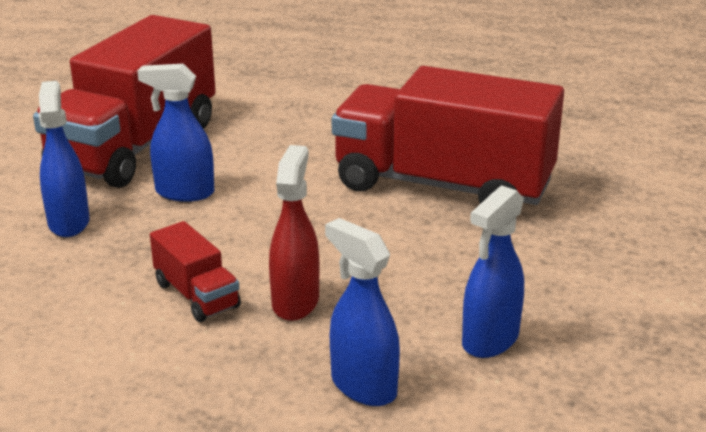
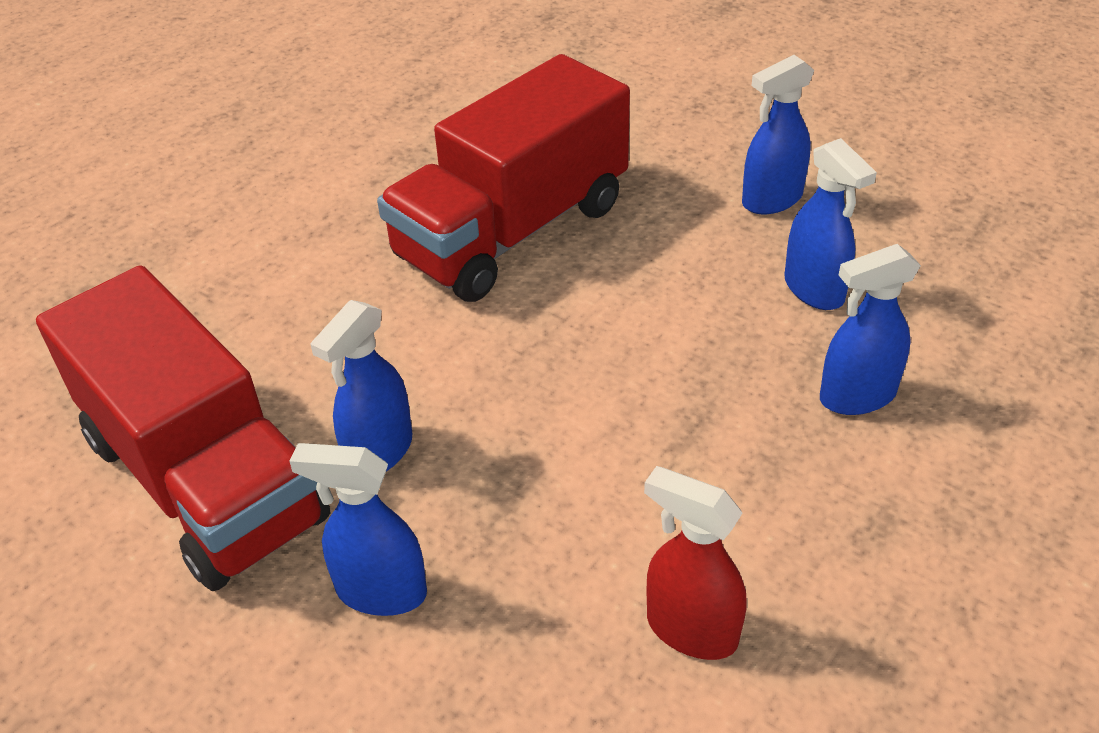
camera: 65 degrees left, 15 degrees up
red truck [150,221,241,322] -> none
red spray bottle [269,145,319,321] -> red spray bottle moved to [644,466,746,660]
none -> blue spray bottle [742,55,814,214]

